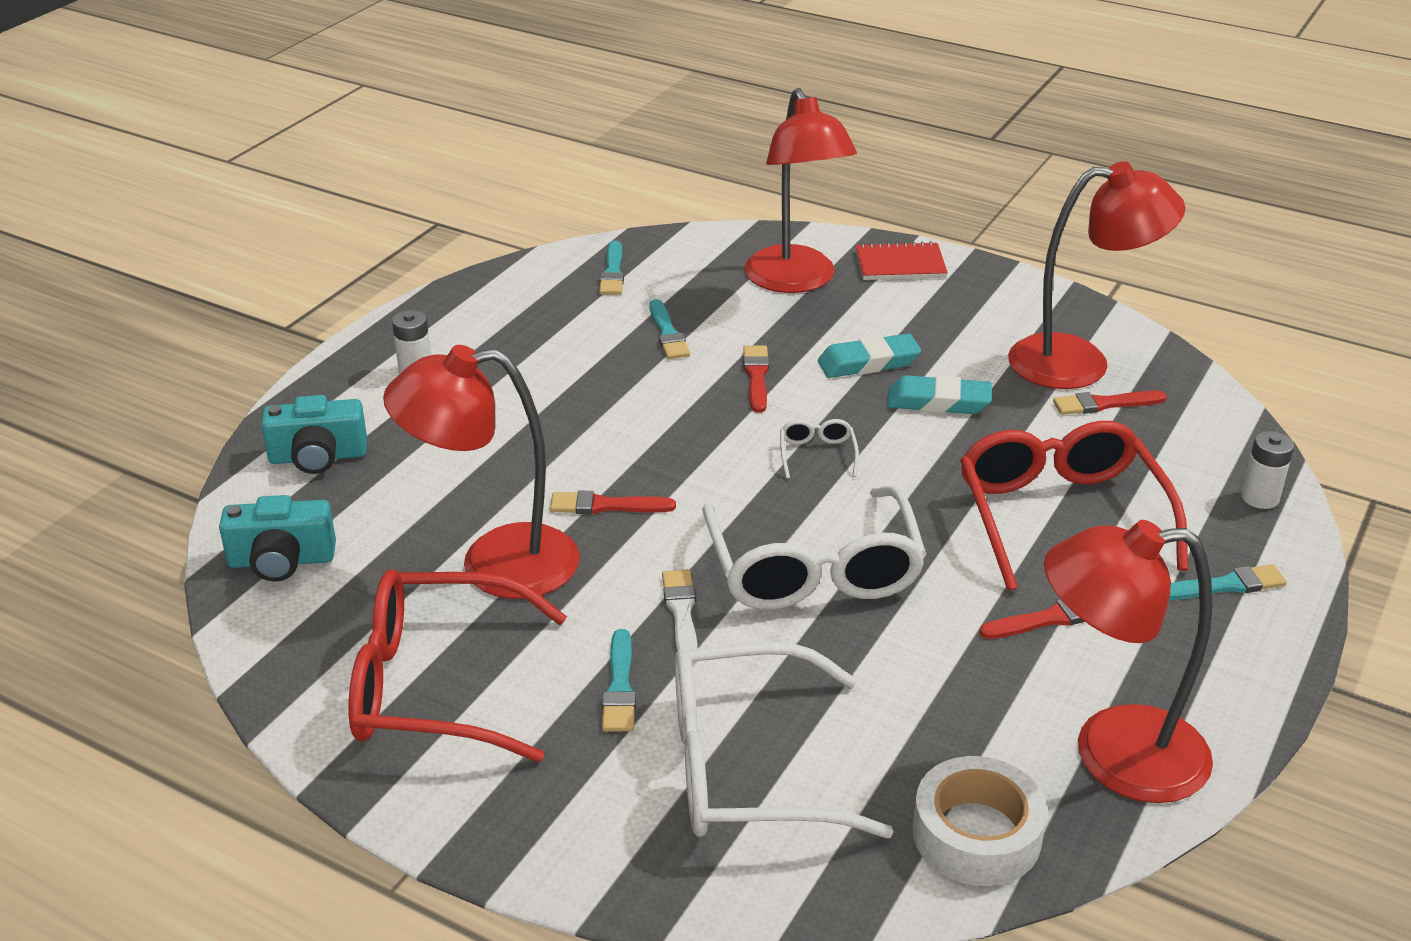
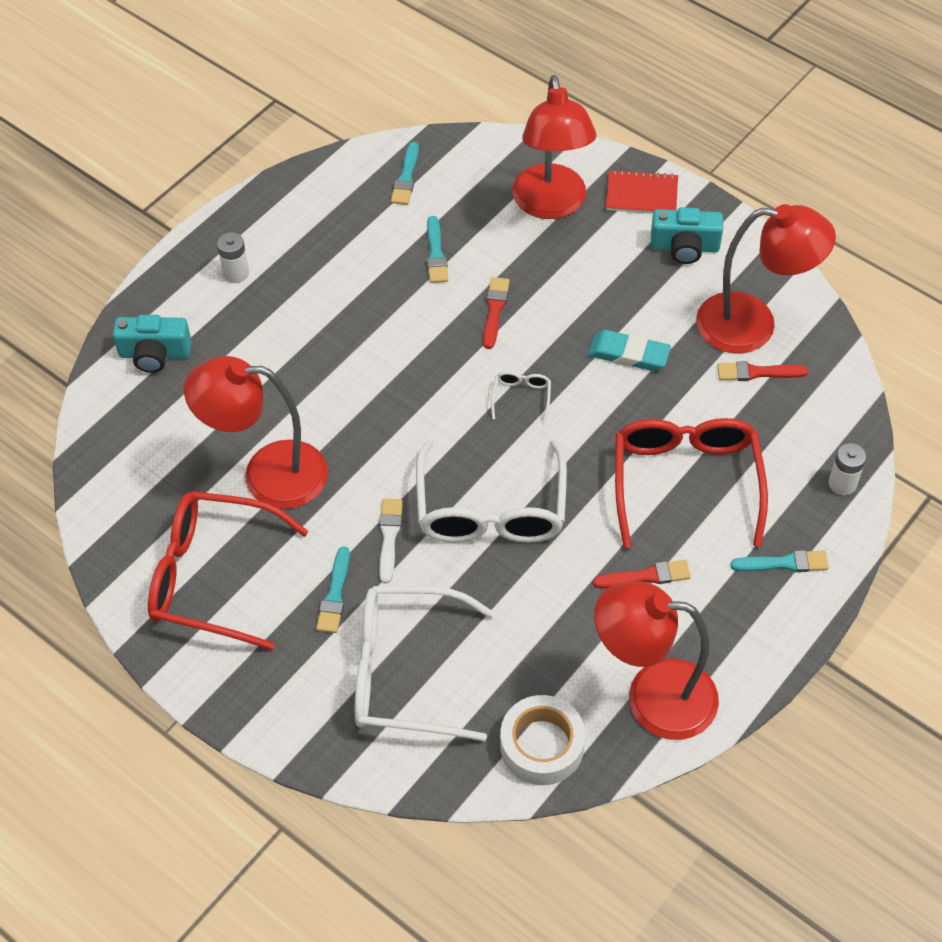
camera: 10 degrees right, 20 degrees up
turquoise camera [219,495,336,582] -> turquoise camera moved to [651,207,723,264]
red brush [550,491,676,514] -> none
turquoise eraser [818,334,921,378] -> none

